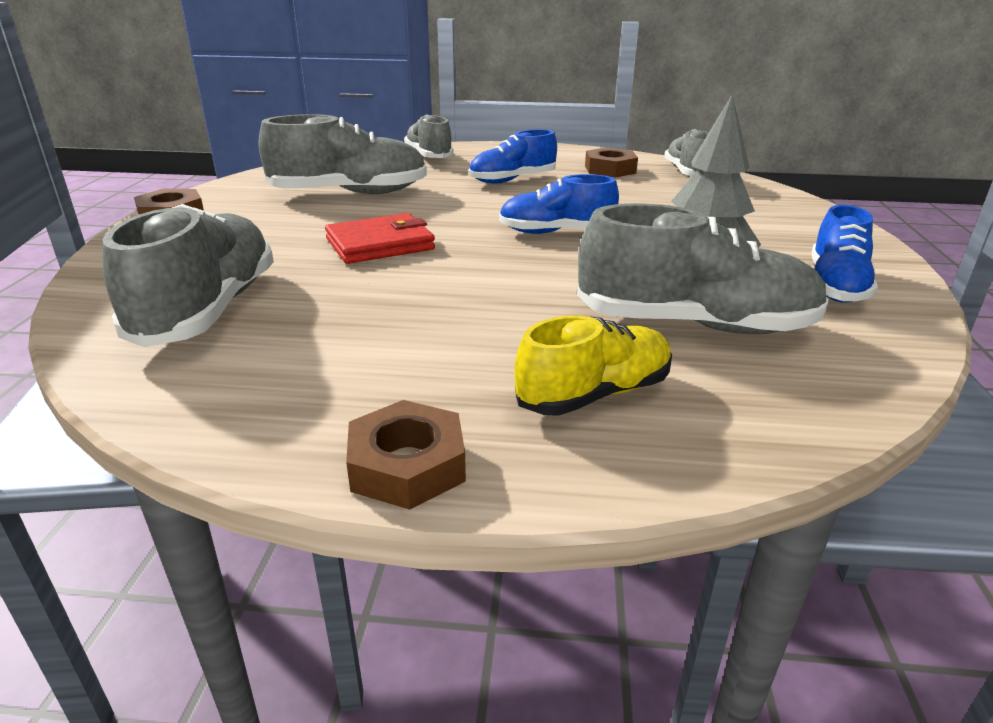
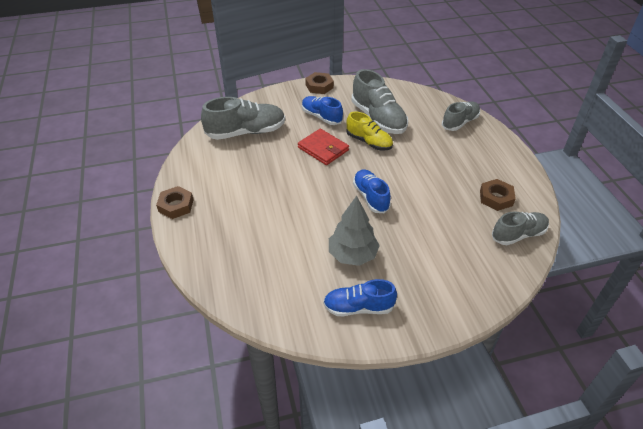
camera: 70 degrees right, 15 degrees up
blue shoe [469,129,557,184] -> blue shoe moved to [302,96,343,125]
yellow shoe [514,315,672,416] -> yellow shoe moved to [346,111,393,151]
grey shoe [577,203,829,334] -> none

